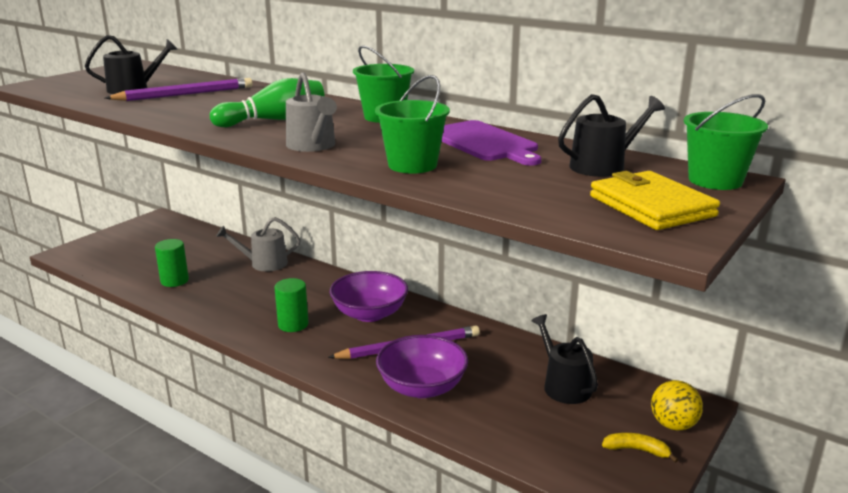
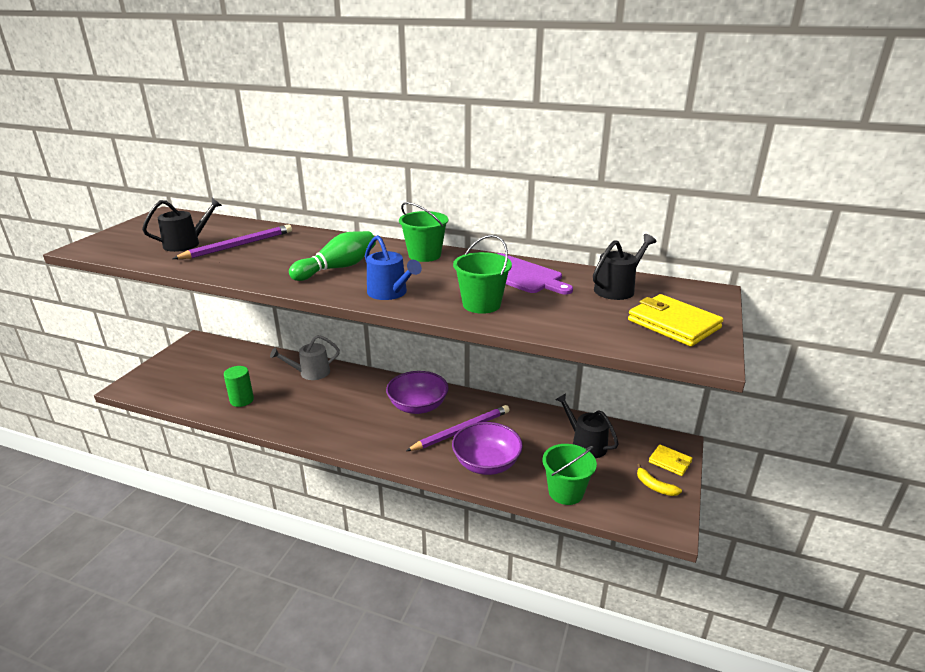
camera: 15 degrees left, 5 degrees up
green cylinder [274,278,309,332] -> none
grey watering can [286,72,337,152] -> blue watering can [365,235,422,300]
yellow banana [602,433,678,463] -> yellow banana turned 135 degrees counterclockwise [637,464,682,496]
yellow ball [651,380,703,431] -> yellow wallet [649,445,693,476]
green bucket [684,94,768,190] -> green bucket moved to [543,444,597,505]

